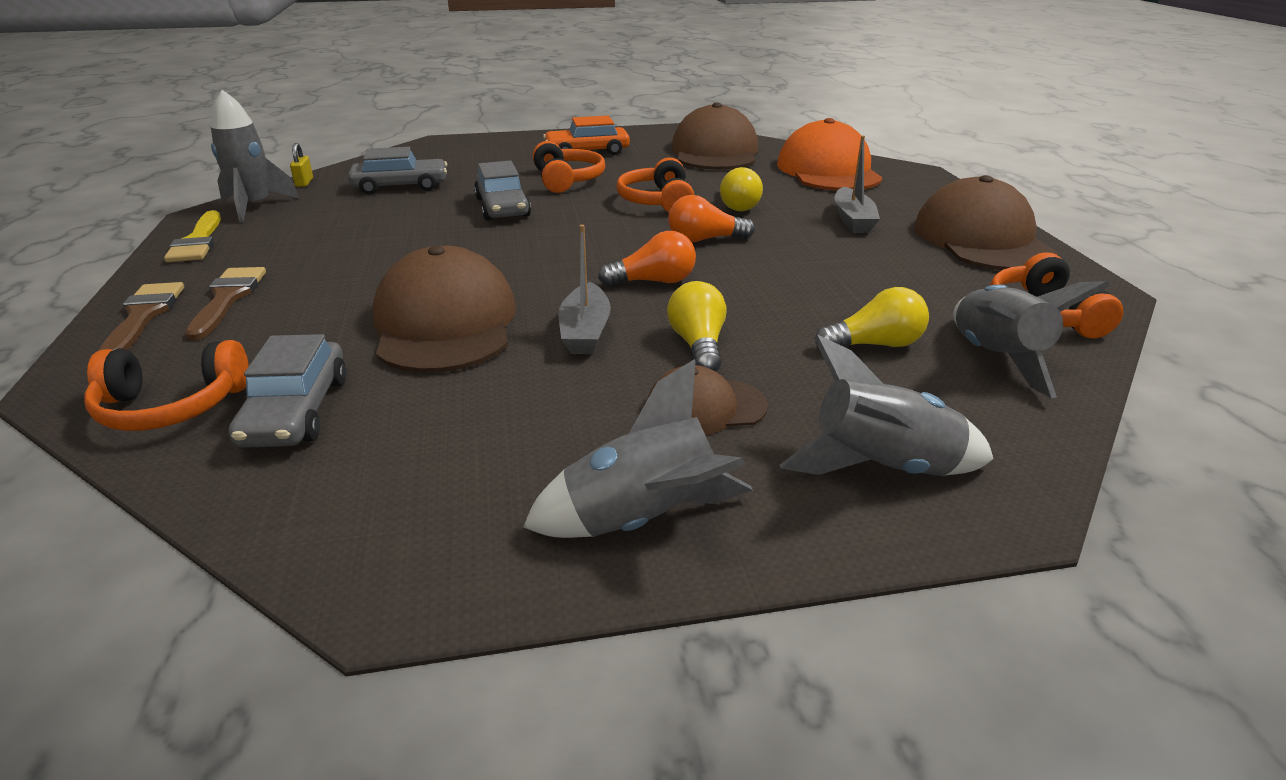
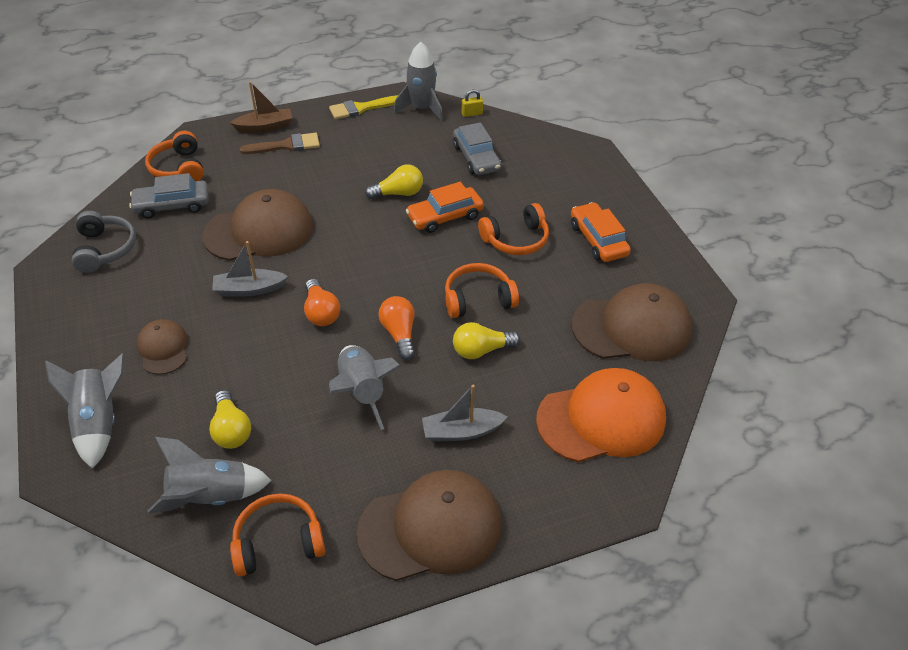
camera: 80 degrees right, 15 degrees up
brown brush [98,282,184,351] -> brown boat [230,81,292,133]
grey car [474,160,531,221] -> orange car [406,182,484,233]
grey rocket [523,359,753,538] -> grey rocket moved to [329,345,401,430]
yellow light bulb [667,281,726,371] -> yellow light bulb moved to [365,165,423,199]
none -> grey headphones [72,211,136,273]

